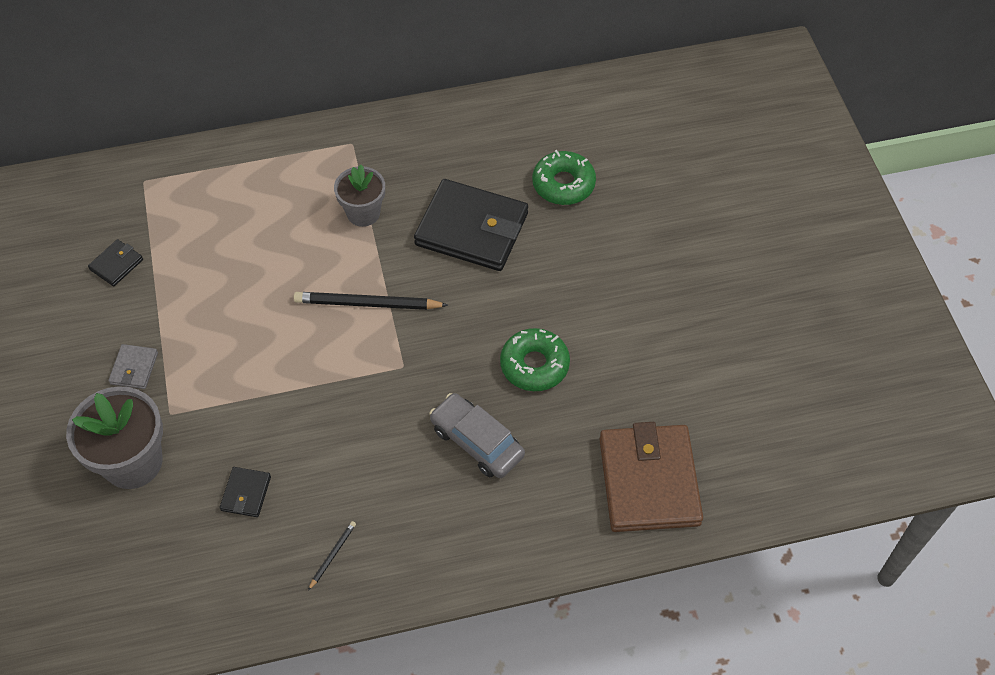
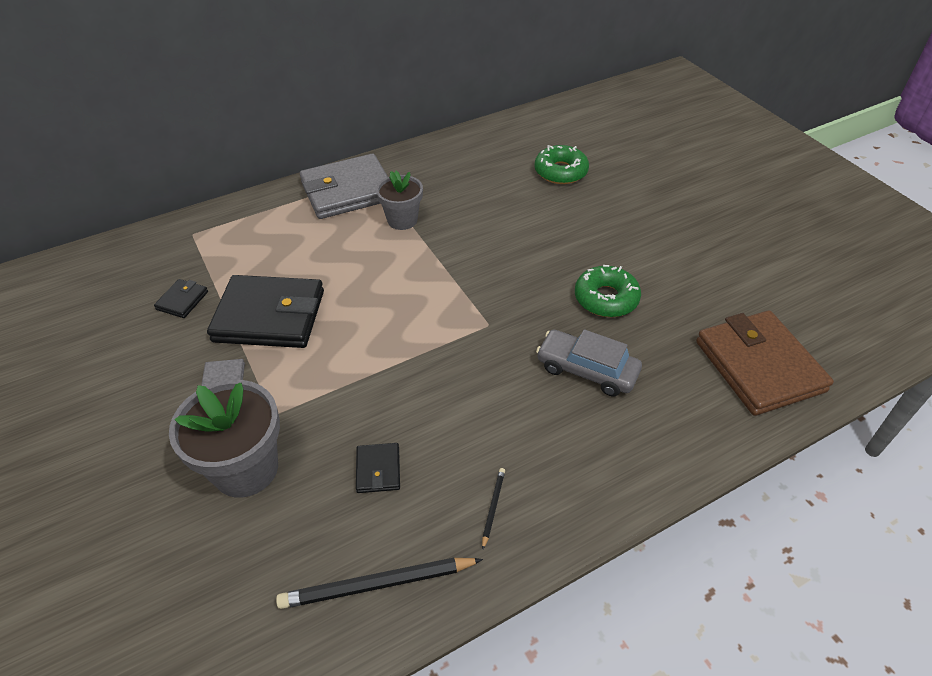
camera: 15 degrees left, 10 degrees down
black pencil [294,292,448,310] -> black pencil moved to [276,558,483,609]
black wallet [414,179,528,271] -> black wallet moved to [207,275,324,348]
none -> grey wallet [300,154,388,219]

